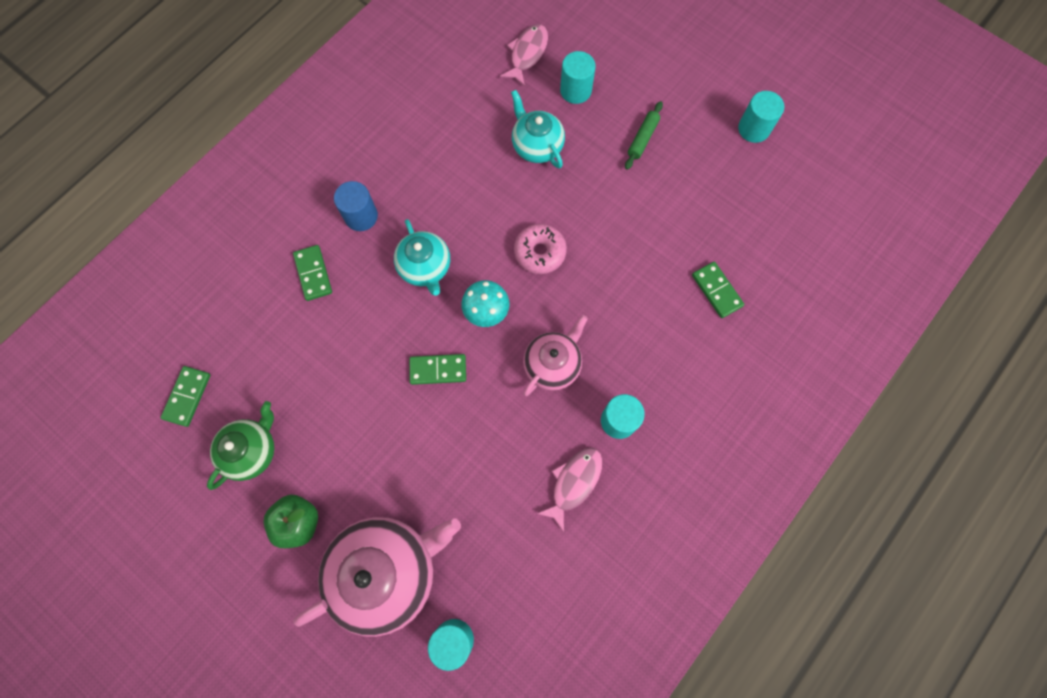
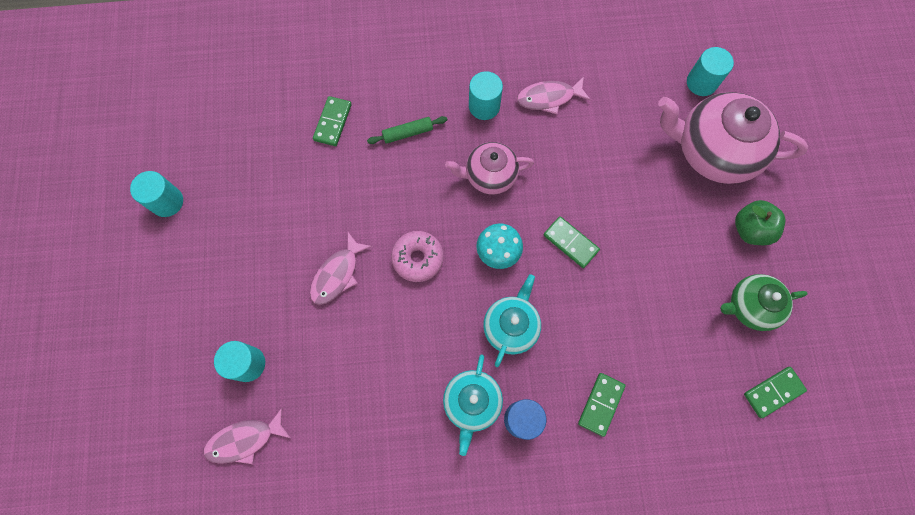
camera: 135 degrees left, 0 degrees up
turquoise teapot [511,90,565,168] -> turquoise teapot moved to [443,354,503,456]
green rolling pin [625,101,663,170] -> green rolling pin moved to [367,116,447,144]
none -> pink fish [310,232,372,305]

